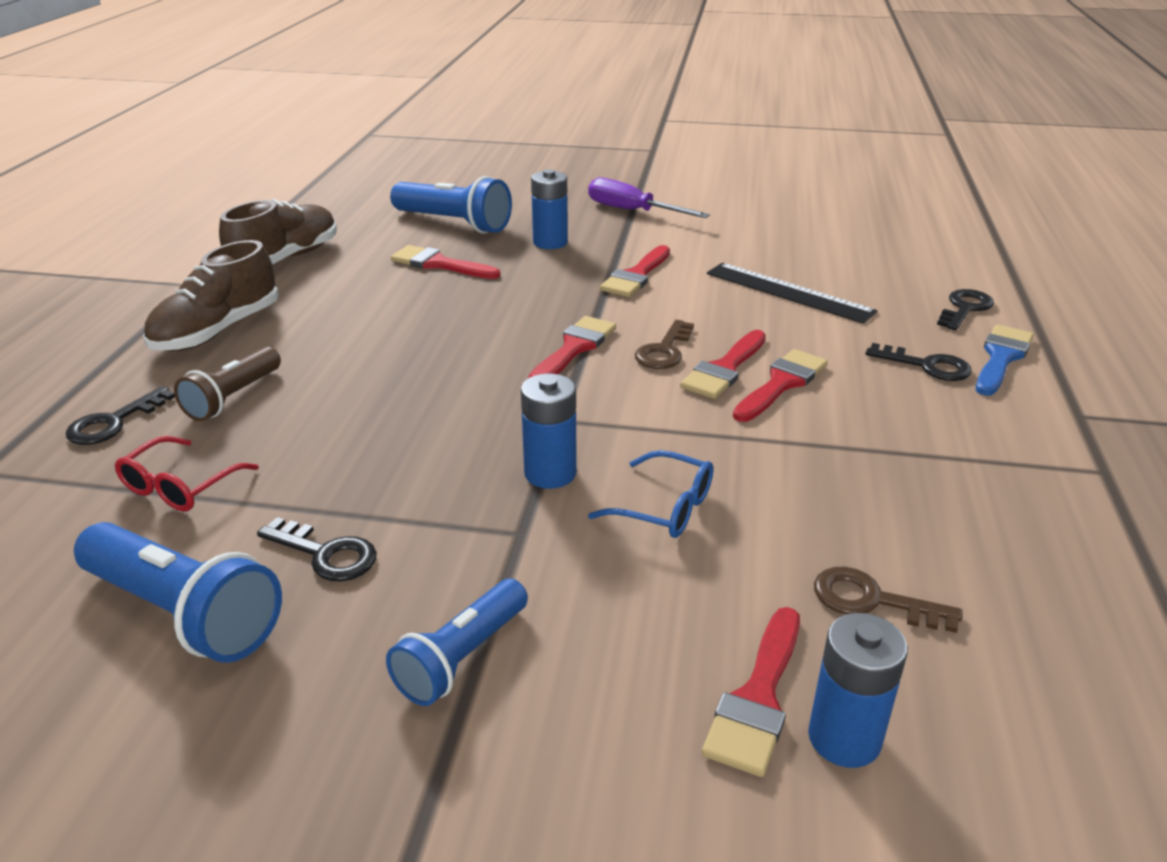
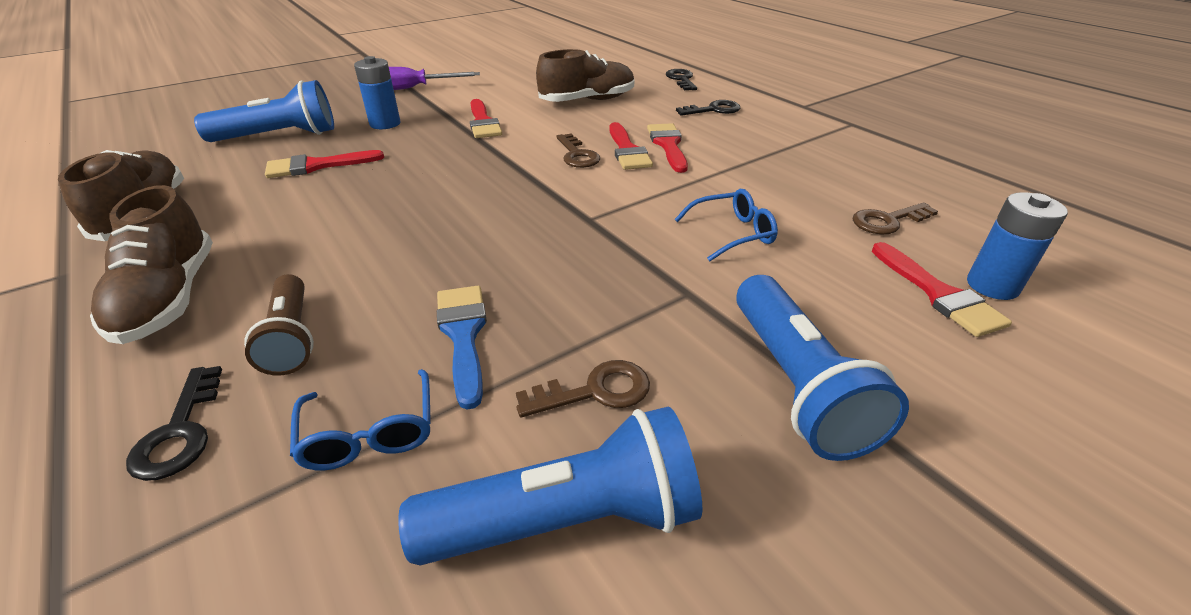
camera: 45 degrees left, 5 degrees up
red glasses [115,436,259,511] -> blue glasses [290,369,431,470]
black key [257,517,377,581] -> brown key [516,360,650,418]
blue flashlight [386,579,528,706] -> blue flashlight [736,275,909,461], size x1.53
blue battery [521,373,577,489] -> none
red brush [528,316,616,378] -> none
black ruler [707,263,878,324] -> brown shoe [536,49,634,102]
blue brush [976,324,1034,396] -> blue brush moved to [437,286,487,410]

